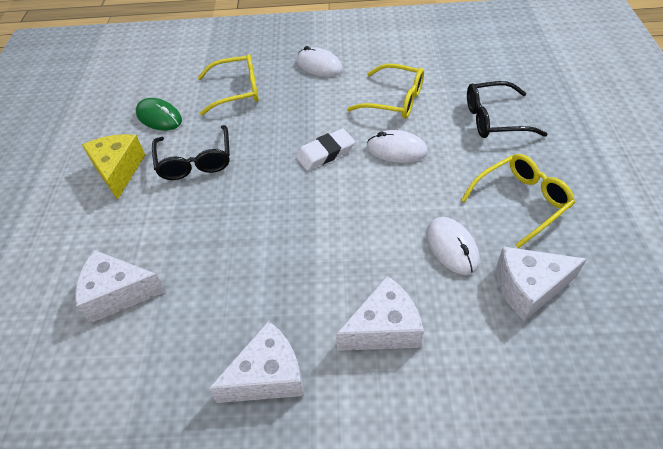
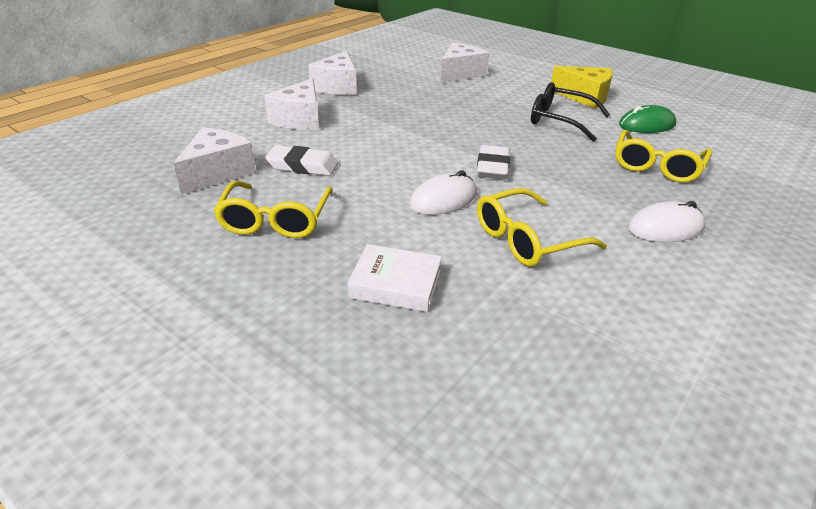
camera: 125 degrees right, 15 degrees down
white mouse [427,217,479,275] -> white eraser [265,145,338,176]
black glasses [467,81,547,138] -> white book [348,244,442,312]

